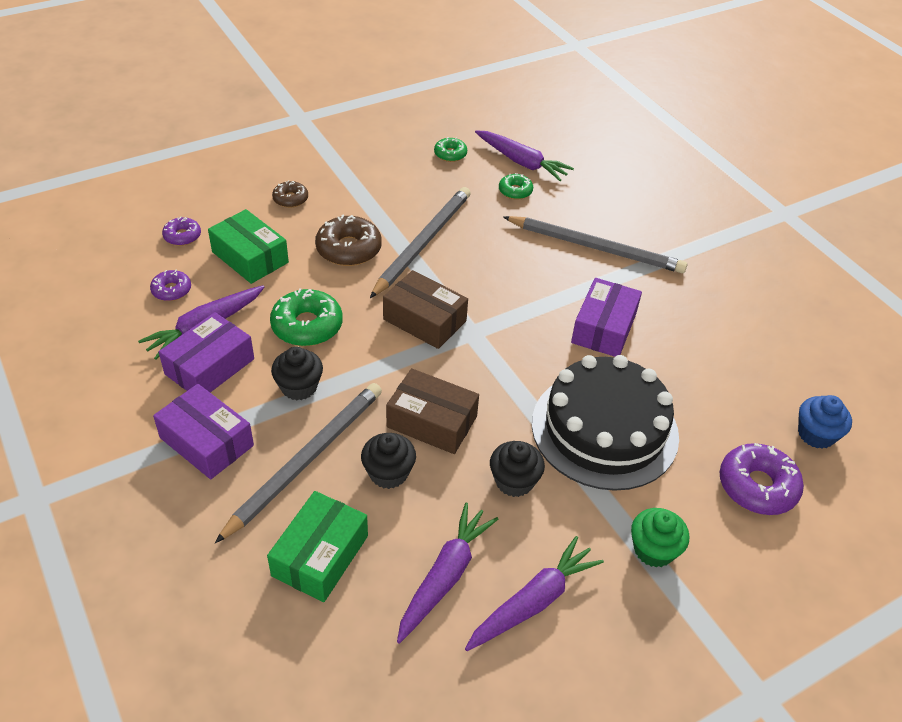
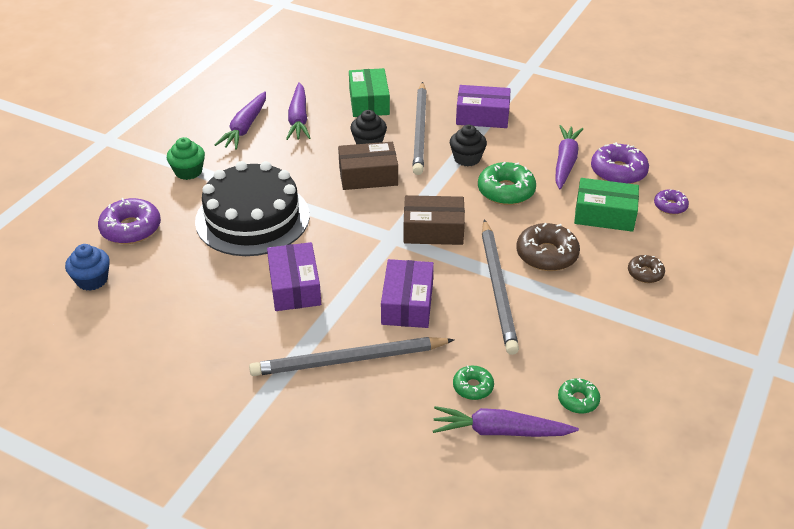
camera: 150 degrees right, 5 degrees down
purple donut [150,269,191,301] -> purple donut [591,142,649,184], size x1.76
purple box [159,312,254,392] -> purple box moved to [381,259,434,328]
black cupcake [490,441,545,497] -> none

